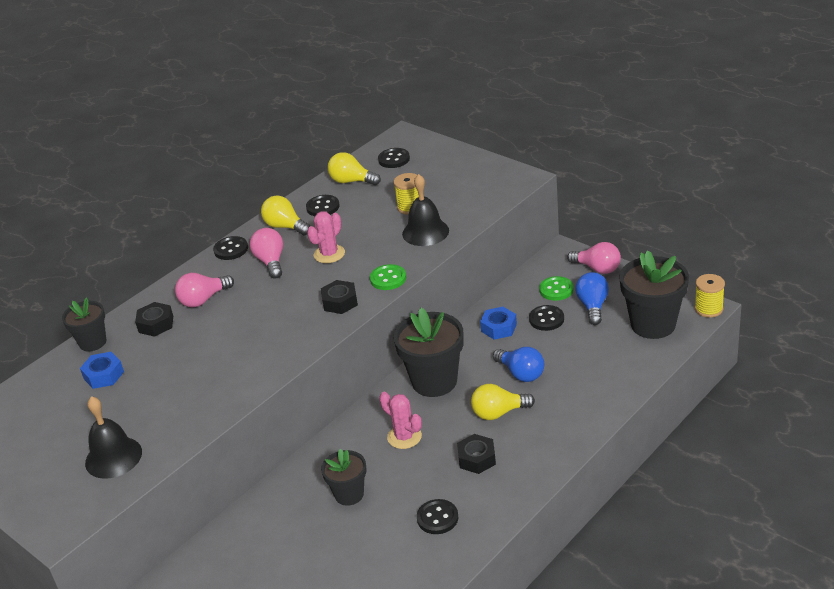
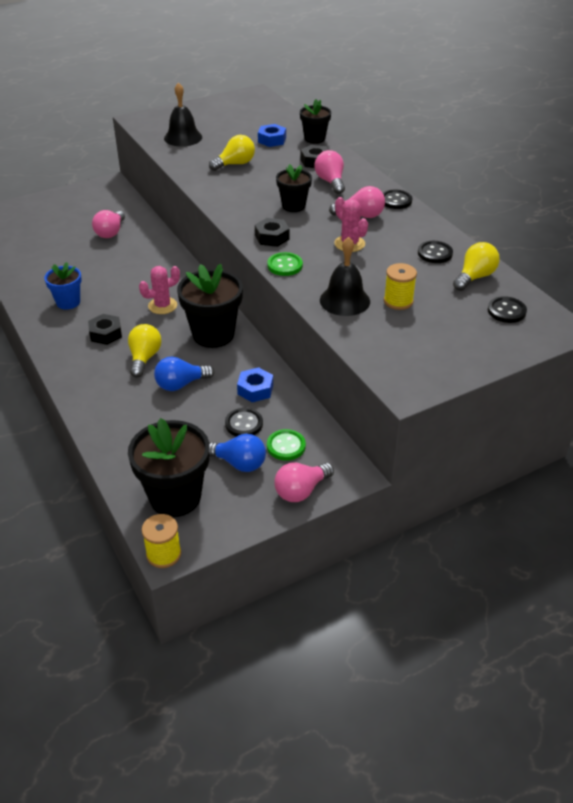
camera: 105 degrees right, 5 degrees up
yellow light bulb [261,196,310,235] -> yellow light bulb moved to [209,135,255,171]
black flower pot [321,449,366,506] -> black flower pot moved to [276,164,312,212]
black button [417,499,458,534] -> blue flower pot [44,262,82,310]
none -> pink light bulb [92,210,125,238]

